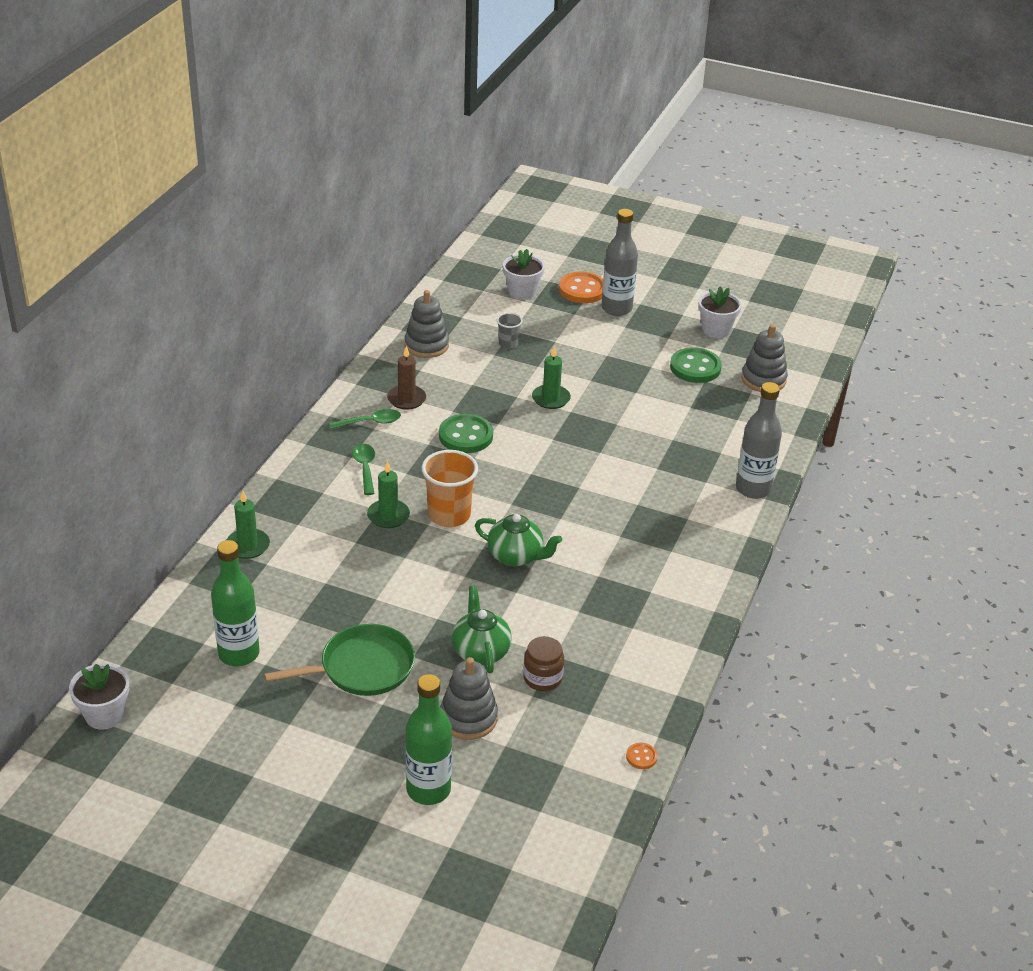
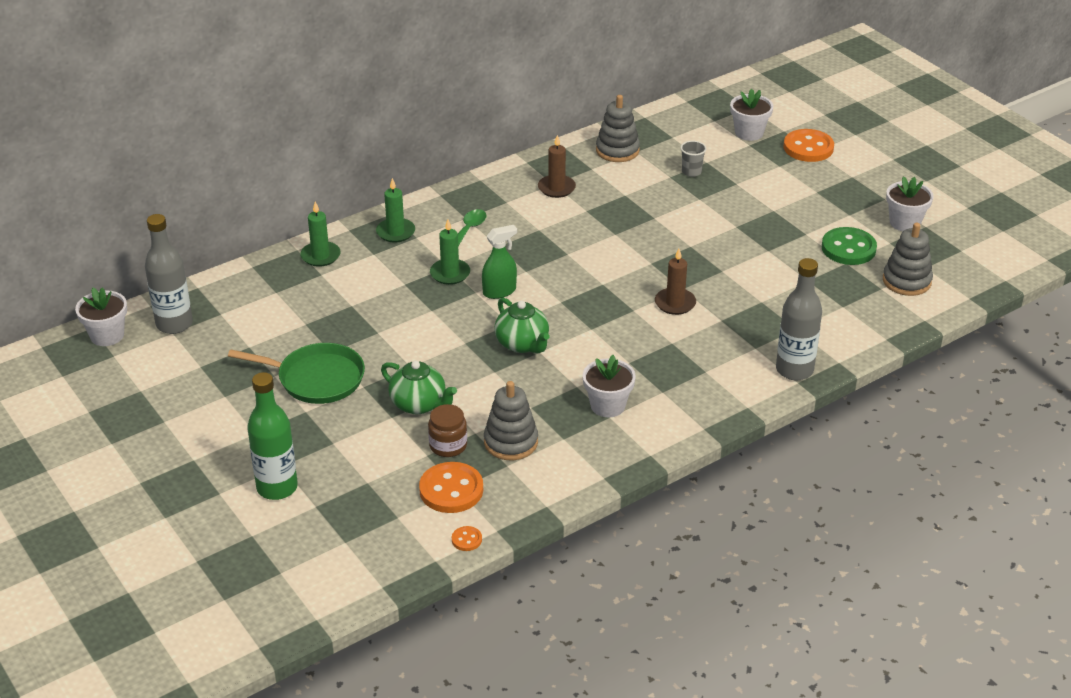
camera: 35 degrees right, 0 degrees up
green bottle [211,540,260,666] -> none
green spoon [329,409,401,429] -> none
orange cup [421,450,478,527] -> green spray bottle [482,225,517,299]
green button [439,414,493,453] -> none
grey stacking toy [440,657,498,740] -> grey stacking toy moved to [484,381,538,460]
green teapot [452,585,512,673] -> green teapot turned 105 degrees clockwise [381,361,457,414]
green candle [532,346,571,409] -> green candle moved to [376,178,415,243]
grey bottle [602,209,638,316] -> grey bottle moved to [145,214,193,334]
none -> orange button [419,462,483,513]
none -> white flower pot [583,355,636,417]
none -> brown candle [655,249,696,315]

